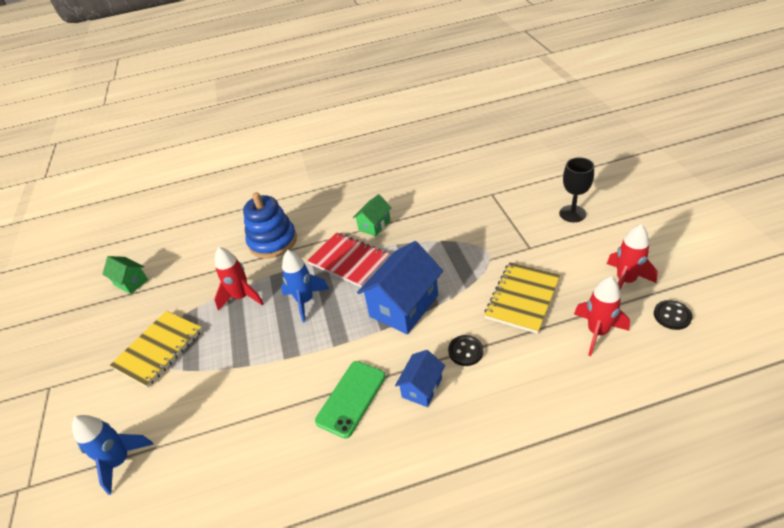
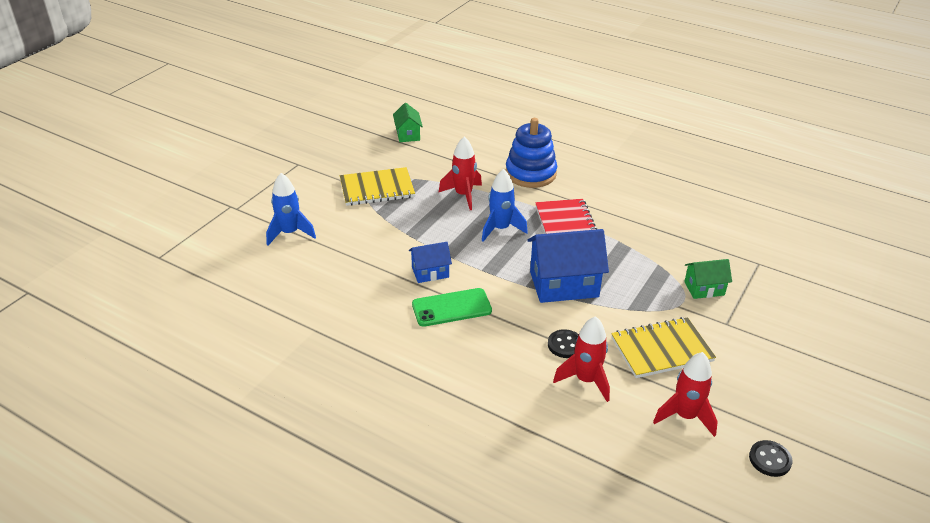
camera: 40 degrees right, 5 degrees down
green house [353,194,392,237] -> green house moved to [684,259,732,299]
blue house [395,350,445,407] -> blue house moved to [409,242,452,283]
black goblet [559,157,594,222] -> none
red rocket [607,224,658,289] -> red rocket moved to [553,316,610,402]

